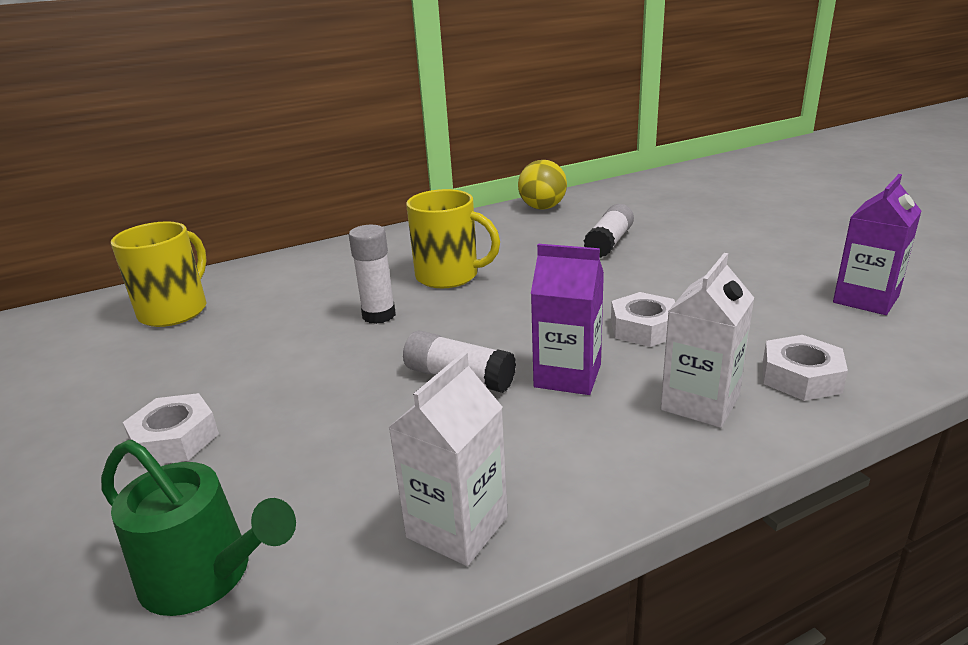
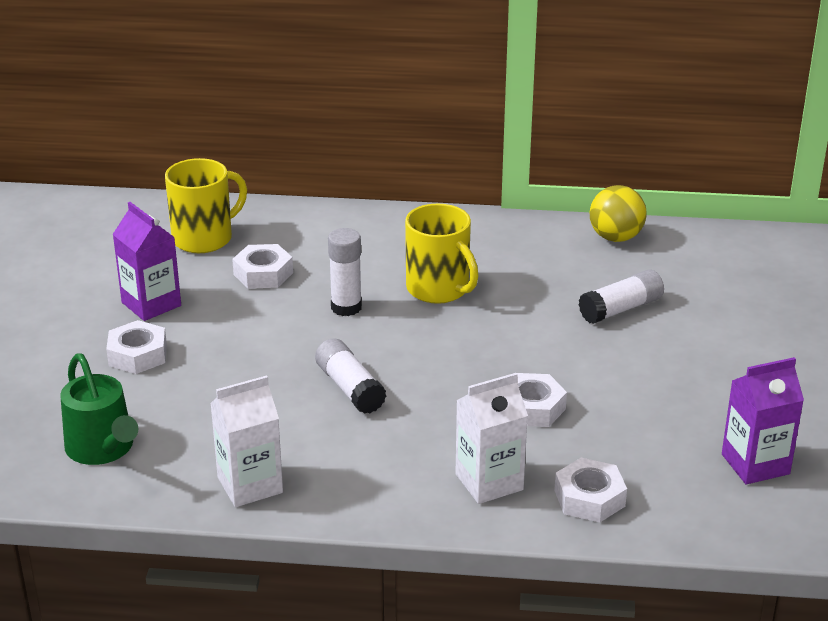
camera: 30 degrees right, 5 degrees up
purple carton [531,244,604,395] -> purple carton moved to [112,202,181,321]
none -> white nut [232,244,293,289]

